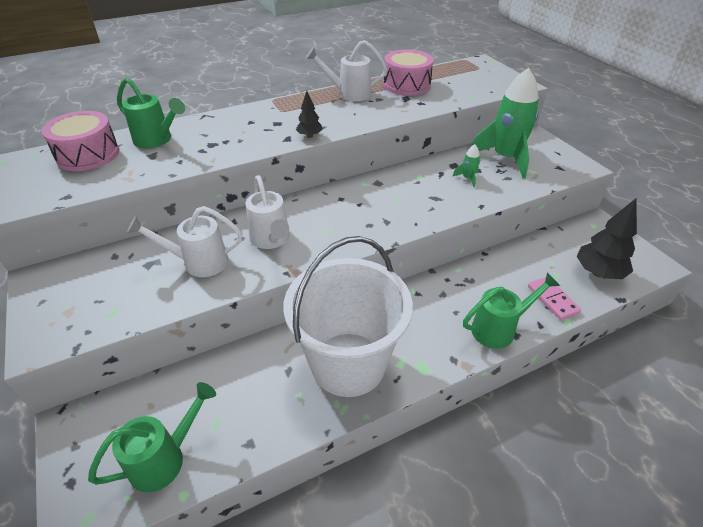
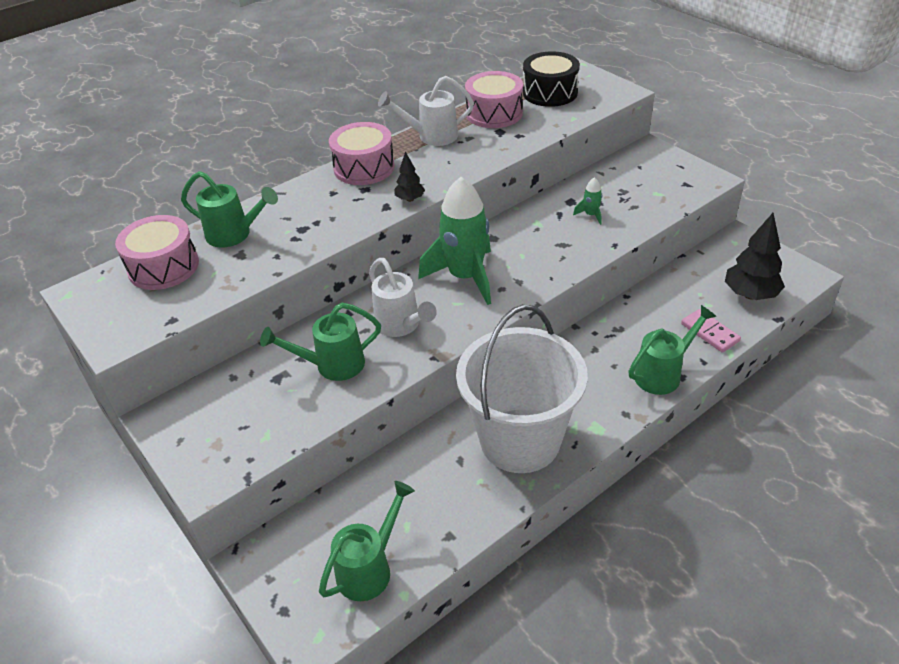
camera: 10 degrees left, 0 degrees up
white watering can [127,206,243,277] -> green watering can [260,303,381,381]
green rocket [472,68,539,178] -> green rocket moved to [418,177,491,305]
none -> pink drum [329,122,395,185]
none -> black drum [523,51,580,107]

